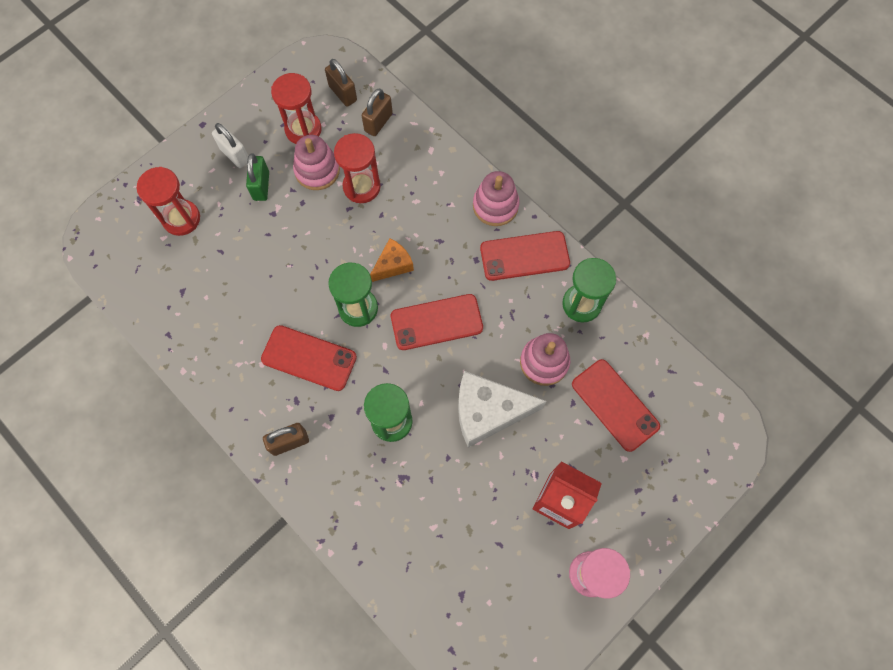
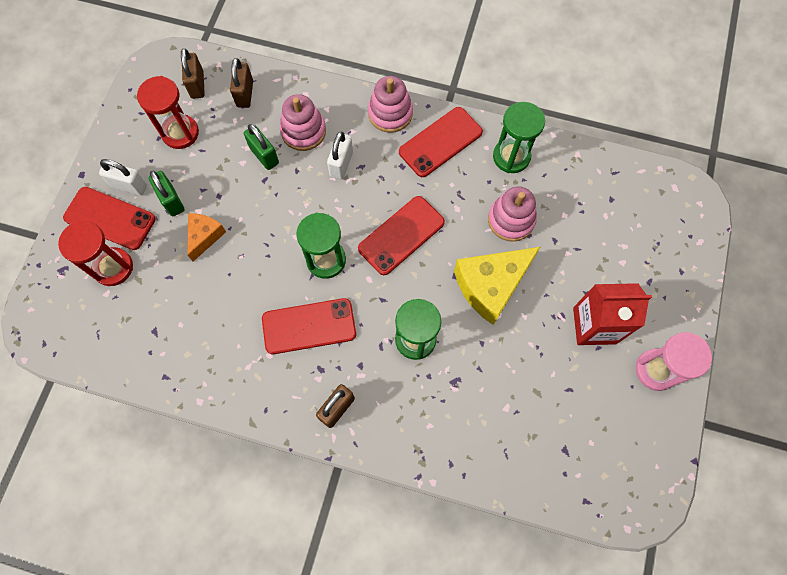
camera: 30 degrees left, 0 degrees up
pink stacking toy [293,135,340,190] -> pink stacking toy moved to [280,94,326,151]
brown padlock [325,59,357,107] -> brown padlock turned 60 degrees clockwise [181,48,205,99]
red hourglass [334,133,381,203] -> green padlock [244,124,279,170]
orange cheese [370,238,414,282] -> orange cheese moved to [187,213,226,261]
white cheese [458,371,546,448] -> yellow cheese [454,247,540,325]
red phone [572,359,660,452] -> red phone moved to [63,187,156,250]
none -> white padlock [327,132,353,180]

